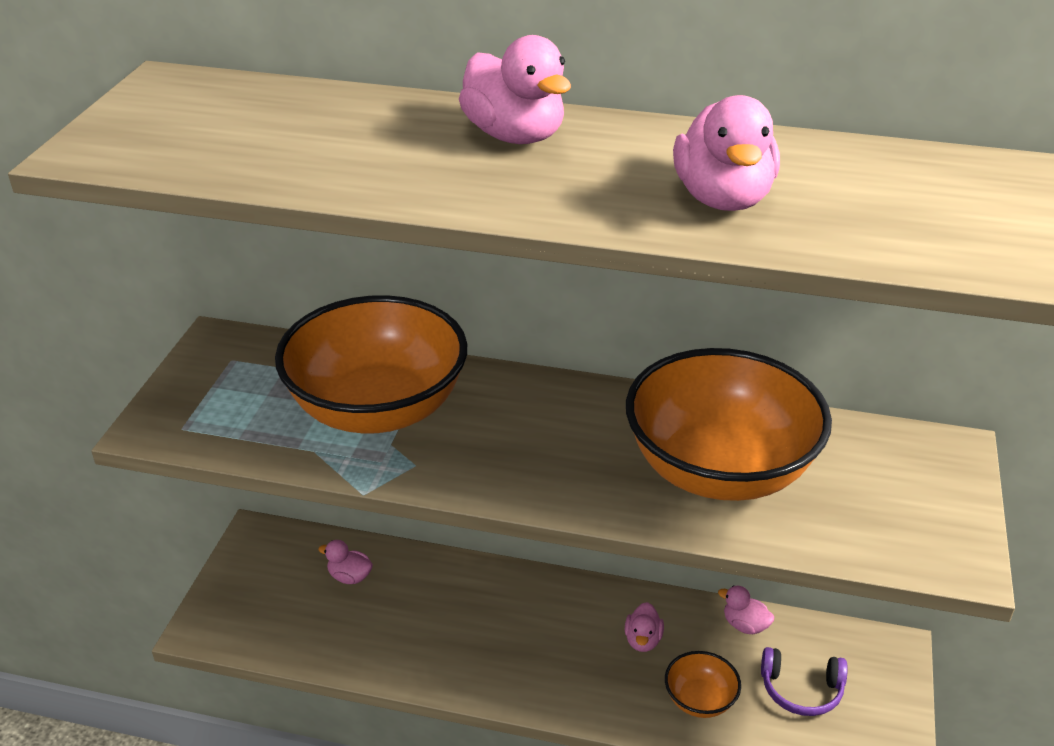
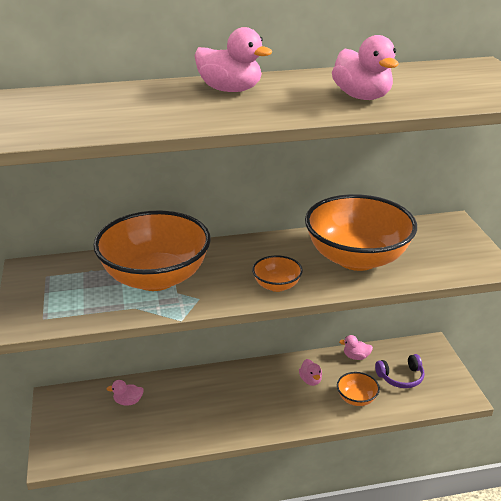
camera: 25 degrees left, 5 degrees down
none -> orange bowl [252,255,303,292]

